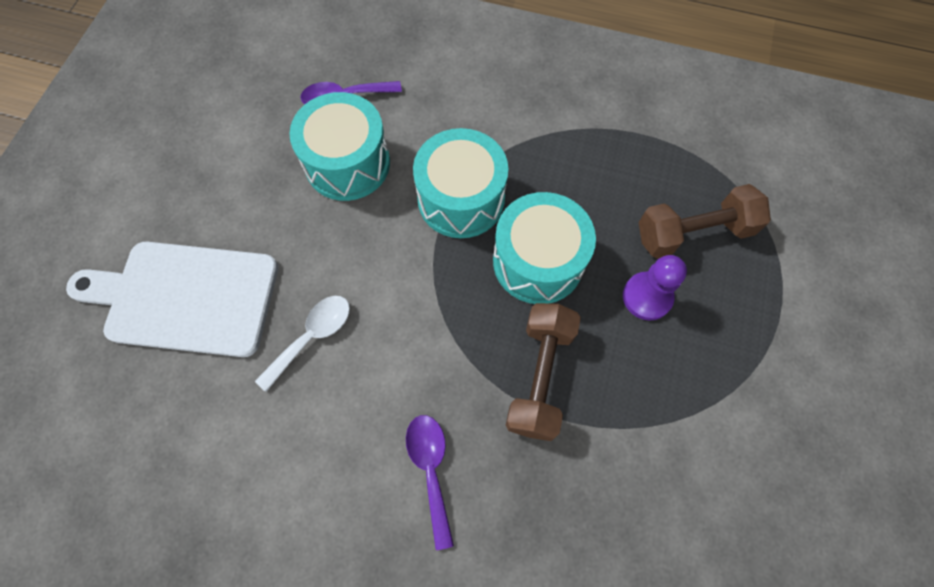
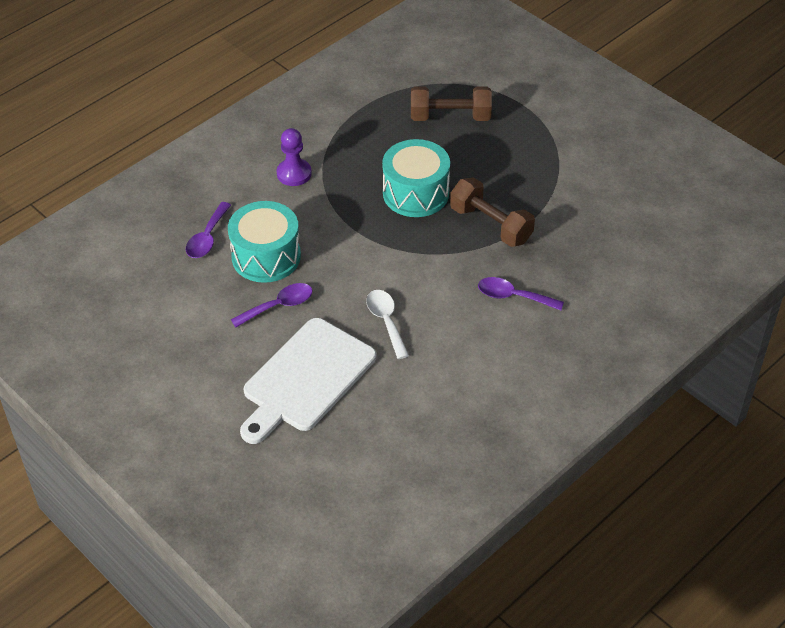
camera: 60 degrees left, 20 degrees down
turquoise drum [413,128,508,238] -> none
purple pawn [623,255,687,321] -> purple pawn moved to [277,128,312,186]
brown dumbbell [638,184,771,259] -> brown dumbbell turned 75 degrees clockwise [411,86,492,121]
none -> purple spoon [231,283,313,327]

